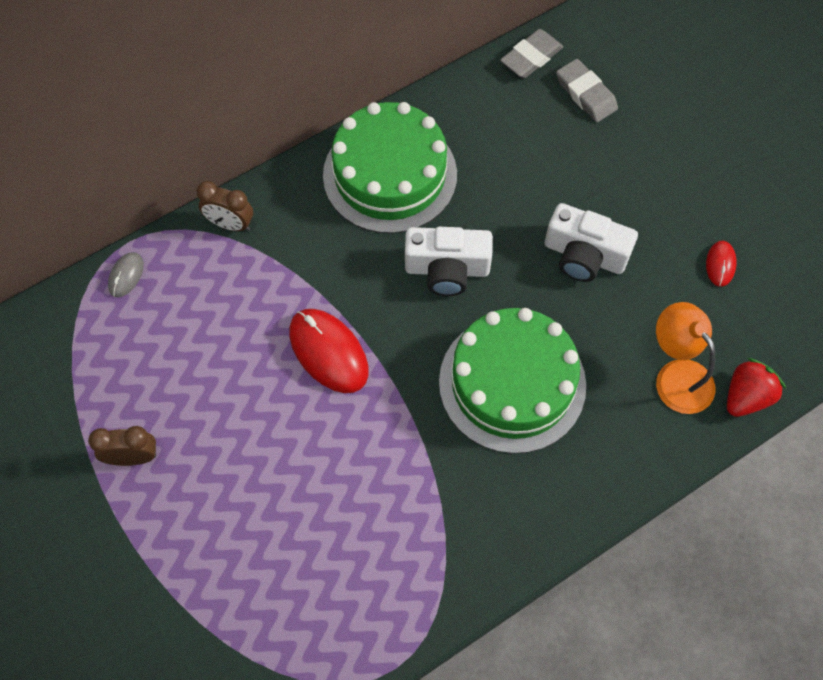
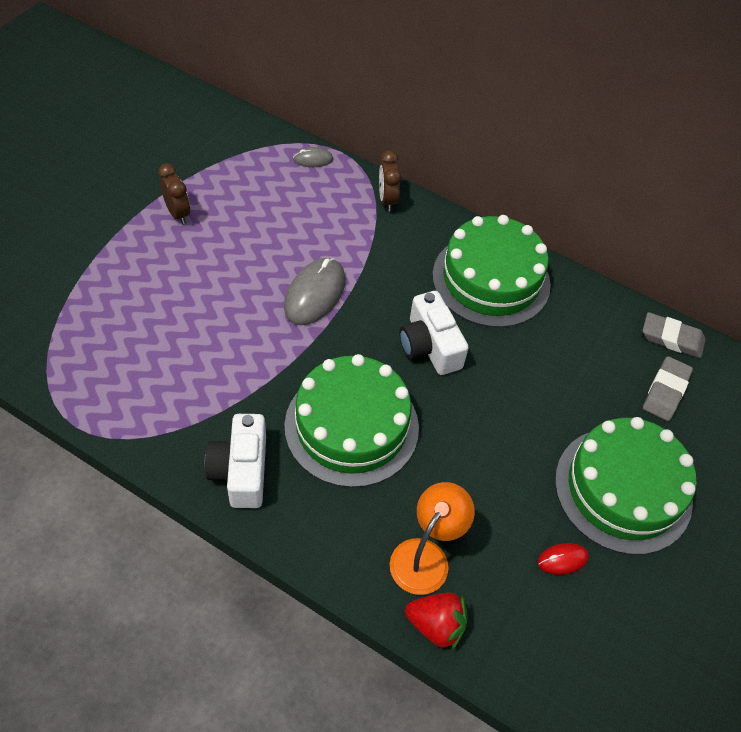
camera: 60 degrees right, 10 degrees down
red mouse [289,309,369,393] -> grey mouse [284,258,346,325]
white camera [545,203,638,282] -> white camera moved to [205,414,266,508]
none -> green cake [555,417,697,555]

